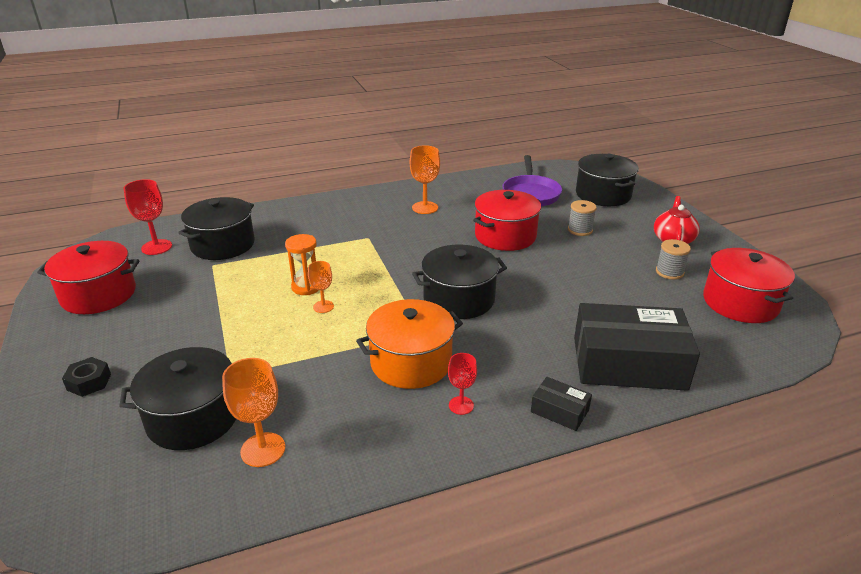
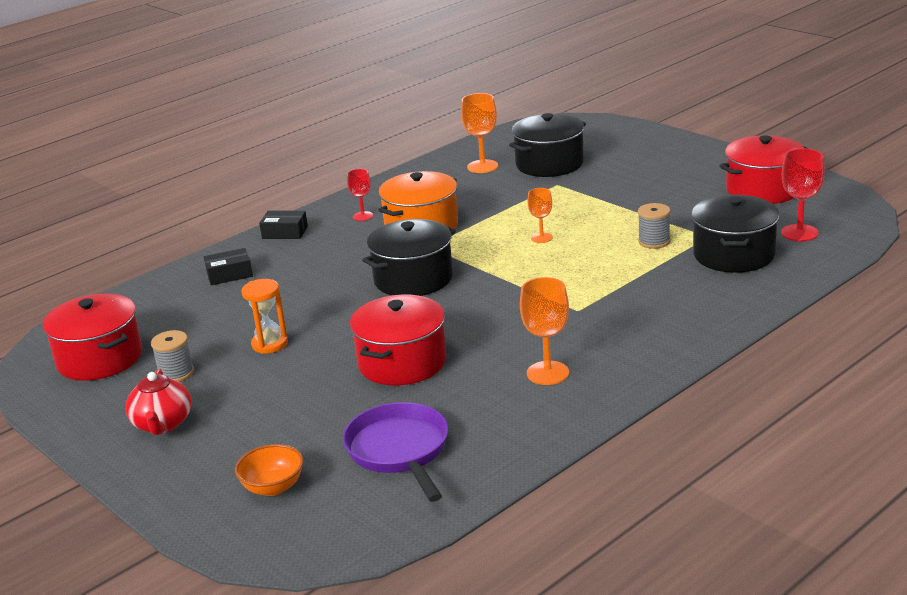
camera: 160 degrees right, 5 degrees down
black nut [62,357,111,397] -> none
orange hourglass [285,234,319,295] -> orange hourglass moved to [242,279,288,354]
grey spool [568,200,597,236] -> grey spool moved to [638,203,670,249]
black box [574,303,700,391] -> black box [204,248,253,285], size x0.44
black pot [576,154,639,206] -> orange bowl [235,444,303,496]

